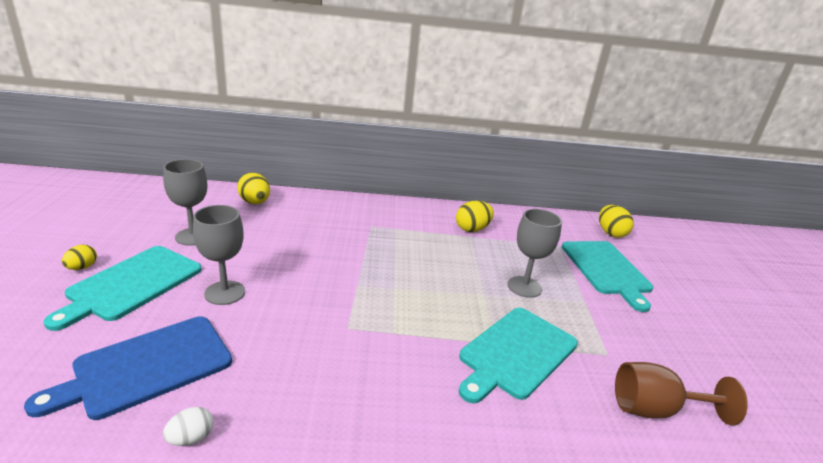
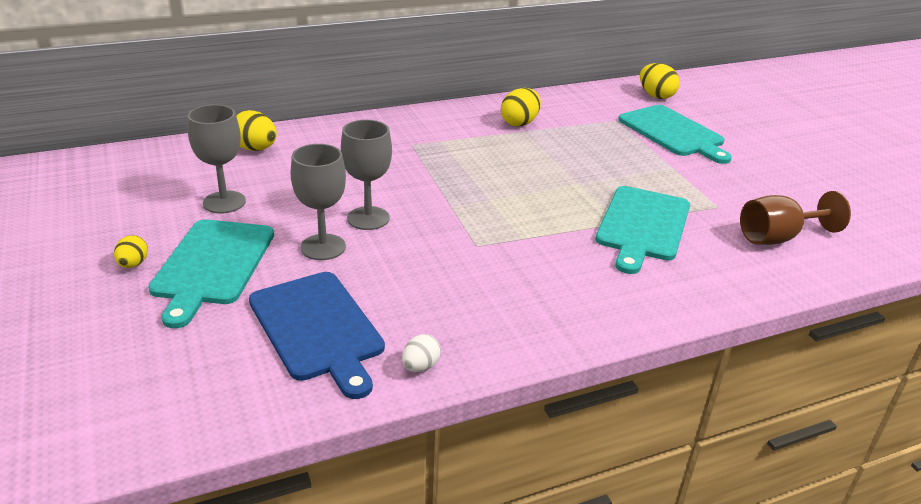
camera: 20 degrees left, 5 degrees up
blue cutting board [24,316,232,420] -> blue cutting board turned 60 degrees counterclockwise [249,272,385,399]
grey goblet [508,209,562,298] -> grey goblet moved to [341,120,392,230]

